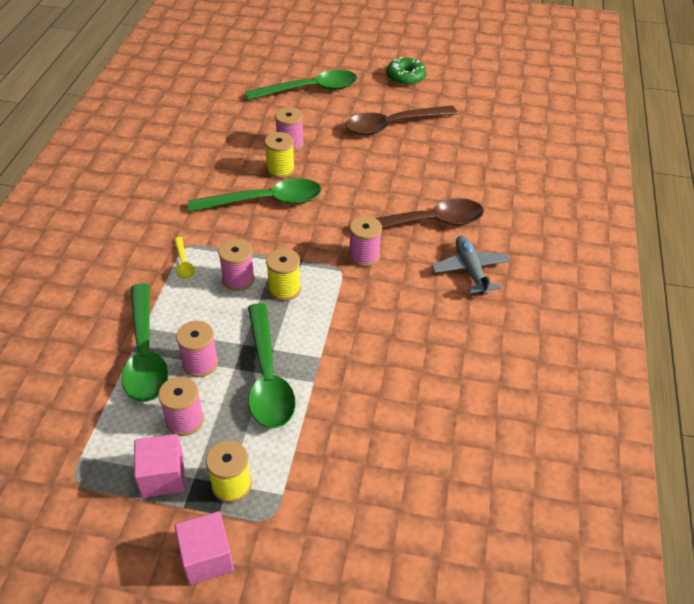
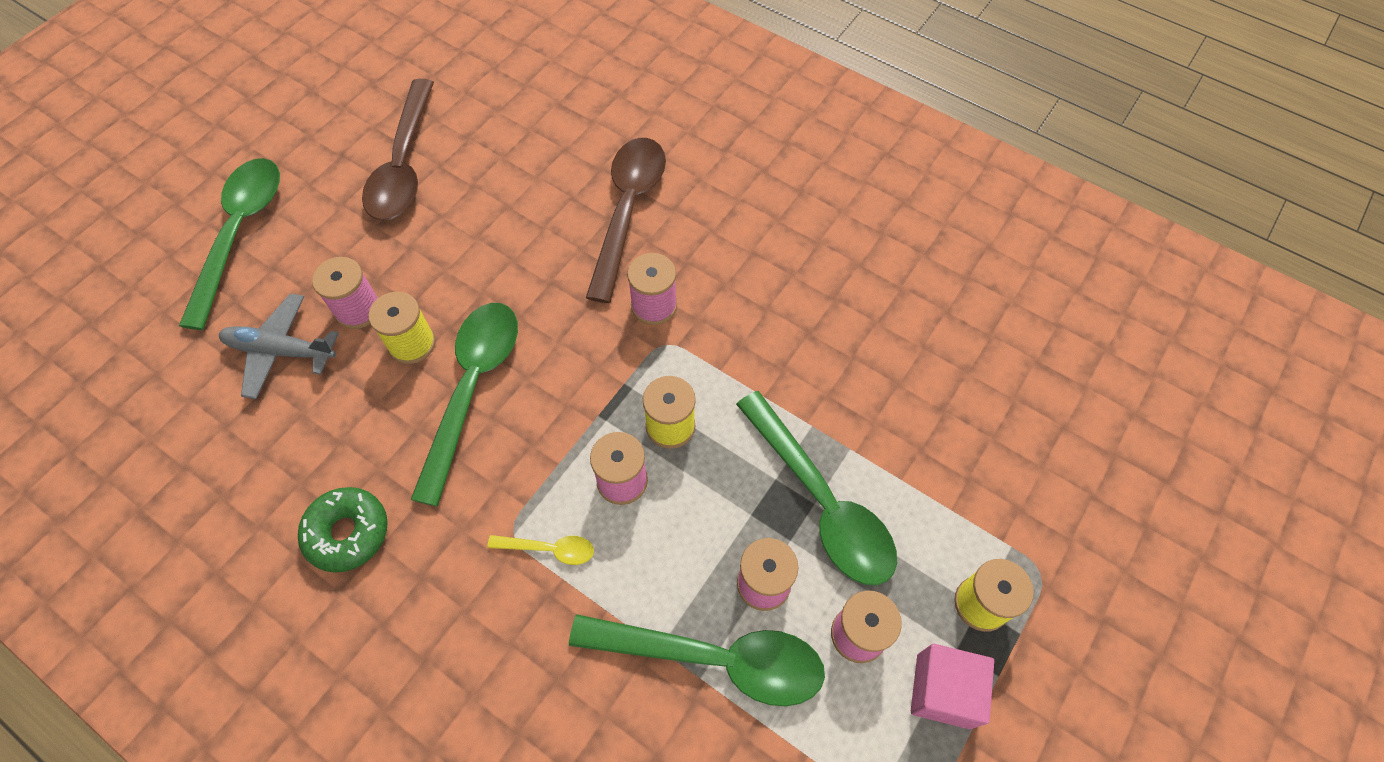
camera: 65 degrees left, 15 degrees up
pink cube [174,511,234,585] -> none
green spoon [248,303,296,428] -> green spoon turned 45 degrees clockwise [736,391,897,585]
green donut [387,57,426,86] -> green donut moved to [298,487,388,573]
grey plane [432,236,511,295] -> grey plane moved to [219,293,339,399]

